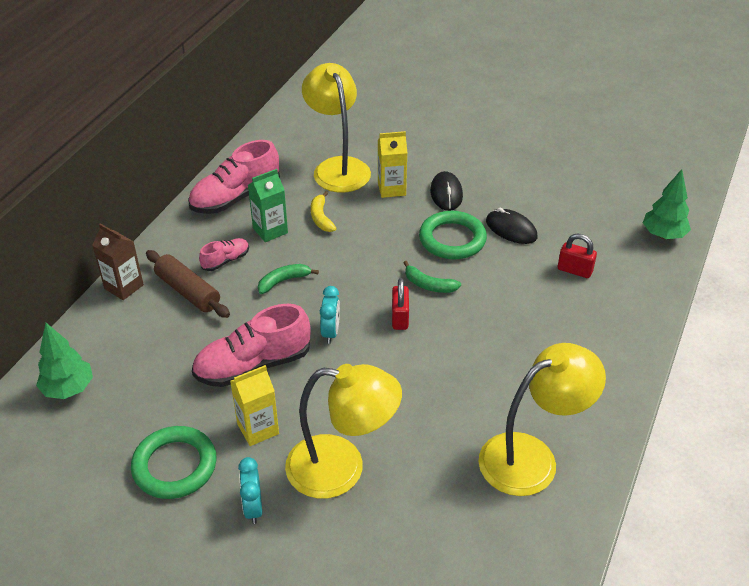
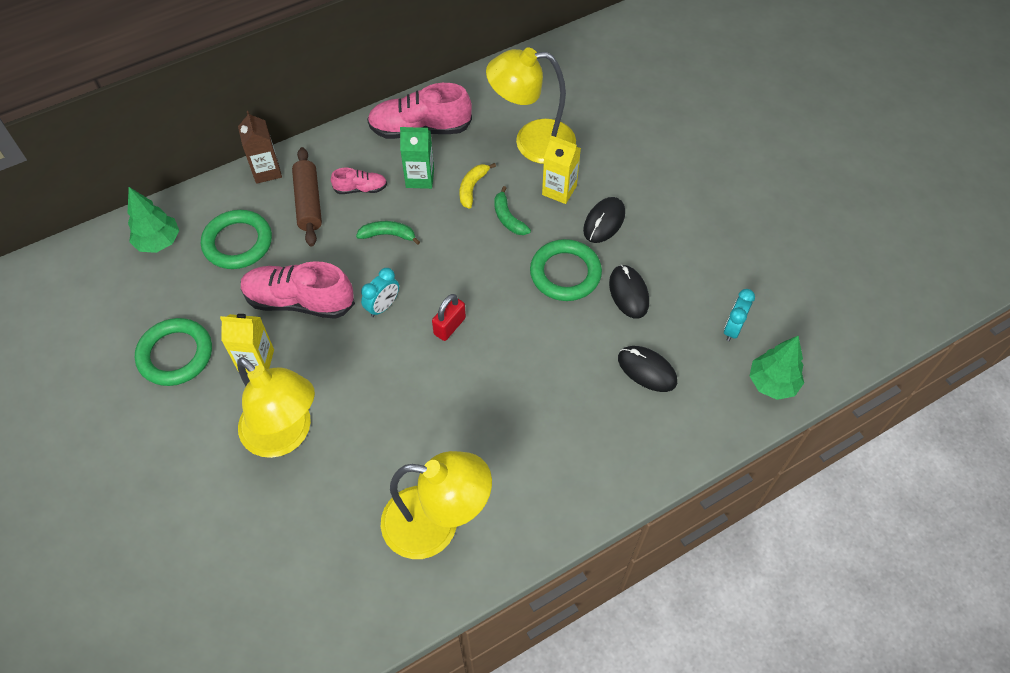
camera: 35 degrees right, 15 degrees up
turquoise clock [238,457,262,524] -> turquoise clock moved to [724,289,755,341]
yellow lamp [302,63,371,193] -> yellow lamp turned 105 degrees counterclockwise [486,48,576,164]
green banana [404,261,461,293] -> green banana moved to [494,186,531,235]
red padlock [558,233,597,278] -> black mouse [618,346,677,392]
none -> green ring [201,210,272,269]

